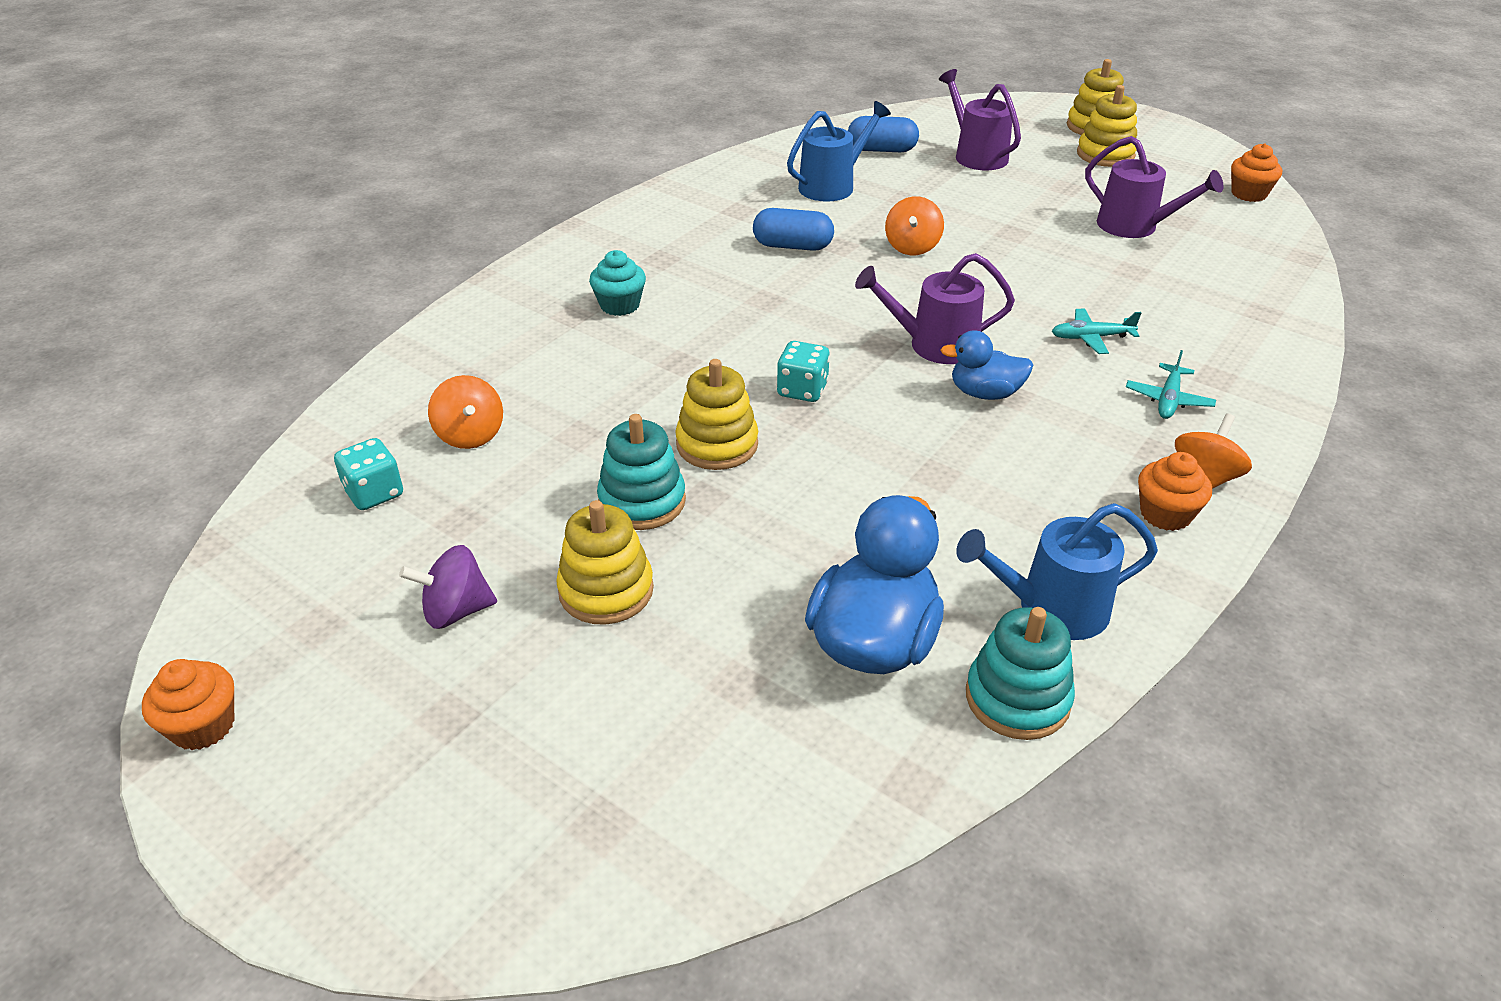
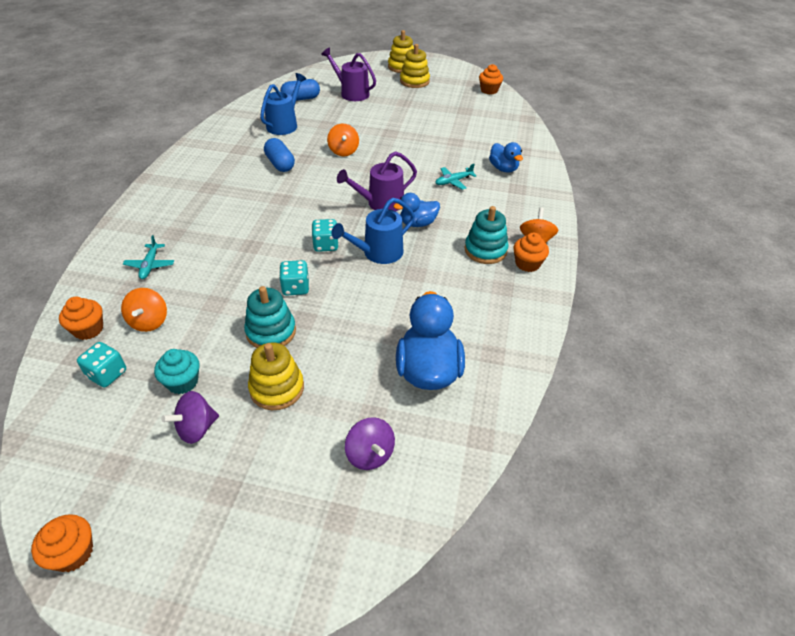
camera: 25 degrees left, 5 degrees up
orange spinning top [428,375,503,449] -> orange spinning top turned 45 degrees clockwise [121,288,167,332]
turquoise cupcake [589,250,646,316] -> turquoise cupcake moved to [154,349,199,394]
yellow stacking toy [675,359,758,470] -> turquoise dice [279,260,309,296]
blue capsule [753,208,834,251] -> blue capsule turned 75 degrees clockwise [264,138,295,172]
blue watering can [956,503,1158,640] -> blue watering can moved to [332,198,415,264]
turquoise stacking toy [966,607,1075,740] -> turquoise stacking toy moved to [464,206,509,264]
purple watering can [1085,136,1224,238] -> none
turquoise plane [1126,350,1216,419] -> turquoise plane moved to [123,235,174,279]
none -> orange cupcake [59,297,103,340]
none -> purple spinning top [345,417,395,470]
none -> blue duck [489,142,523,172]

